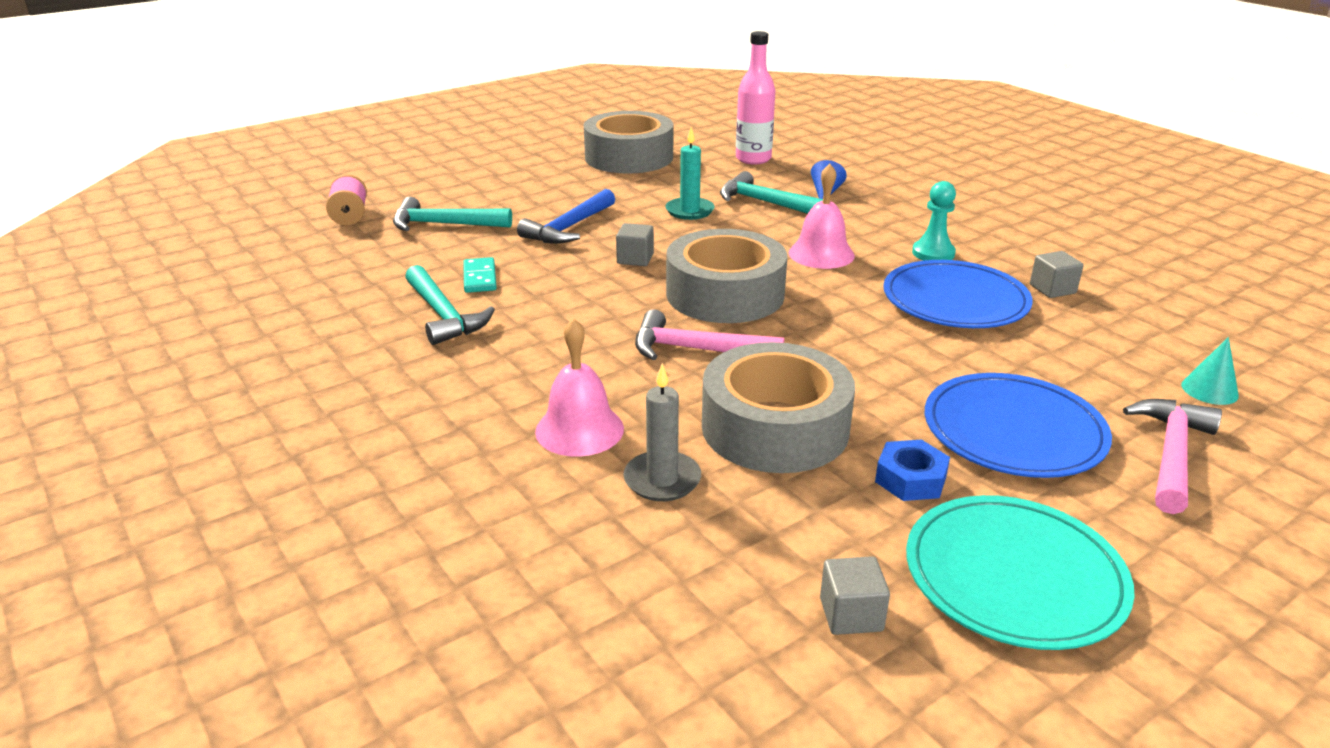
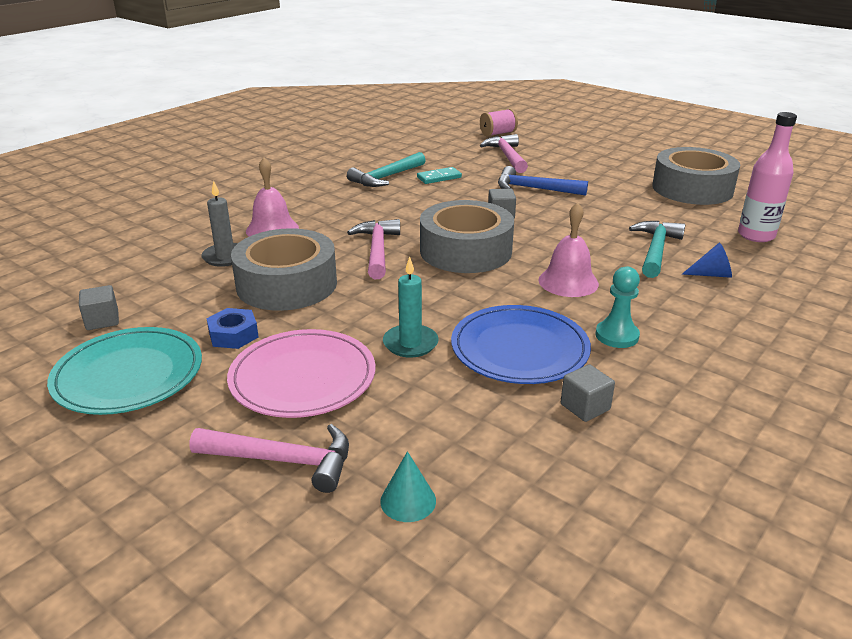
camera: 75 degrees right, 0 degrees up
turquoise hammer [393,197,512,231] -> pink hammer [480,134,528,173]
turquoise candle [665,127,715,220] -> turquoise candle moved to [383,256,439,358]
blue plate [925,373,1112,478] -> pink plate [227,329,375,418]

